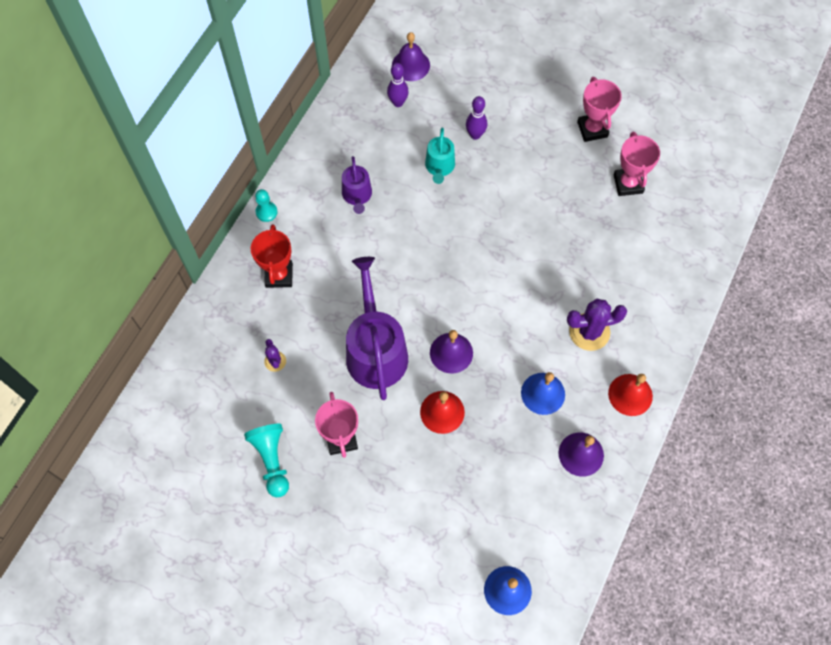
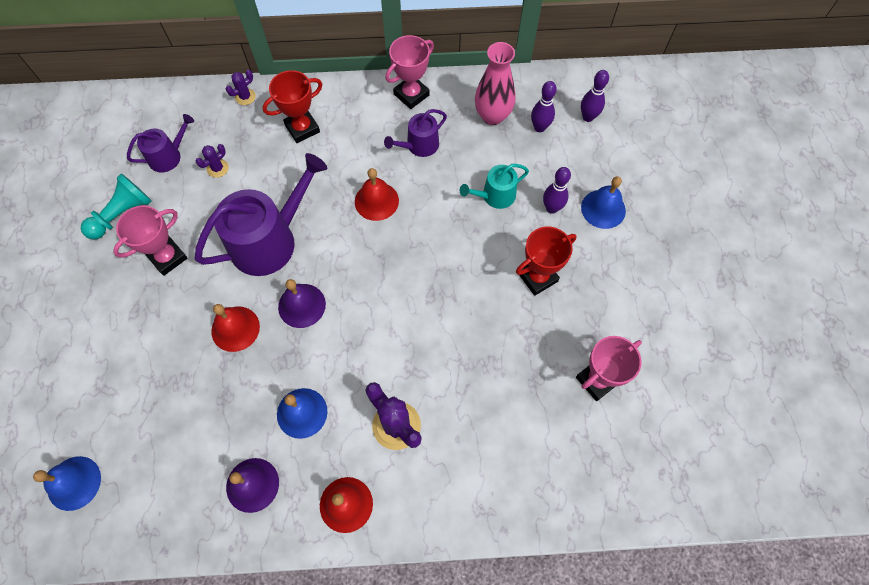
camera: 60 degrees right, 0 degrees up
turquoise pawn [255,189,278,222] -> none
purple bell [392,32,430,81] -> purple bowling pin [581,70,609,122]
pink trophy [577,77,622,142] -> pink trophy moved to [385,35,434,109]
none -> purple watering can [127,114,194,172]
none -> purple cactus [226,70,256,105]
none -> red bell [355,168,399,221]
none -> pink vase [475,42,515,125]
none -> red trophy [516,227,577,296]
none -> blue bell [581,176,626,229]

